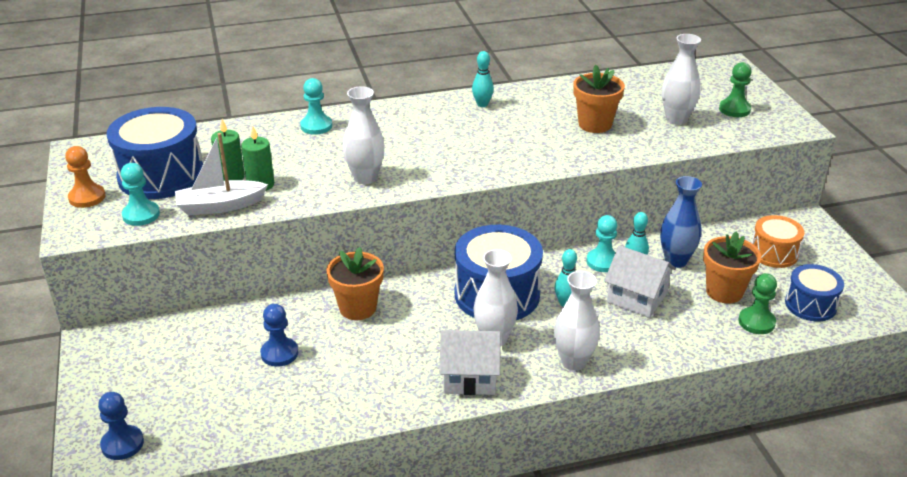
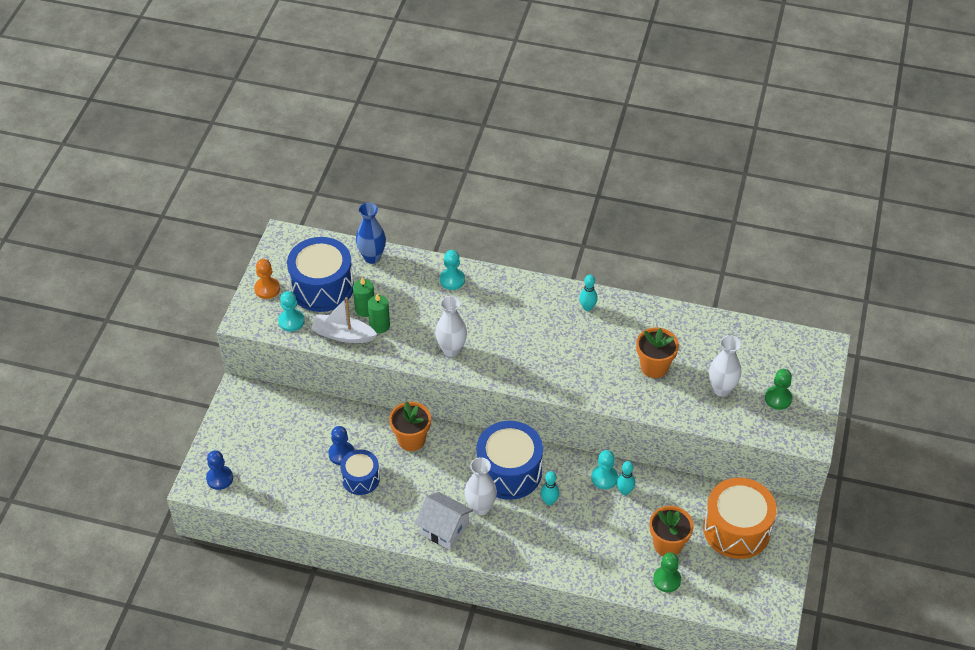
camera: 30 degrees right, 15 degrees up
white vase [554,271,600,371] -> none
white house [604,245,676,318] -> none
blue vase [660,176,702,268] -> blue vase moved to [356,203,386,264]
orange drum [752,215,804,268] -> orange drum [703,478,777,559], size x1.74
blue drum [785,264,844,321] -> blue drum moved to [340,450,380,495]

